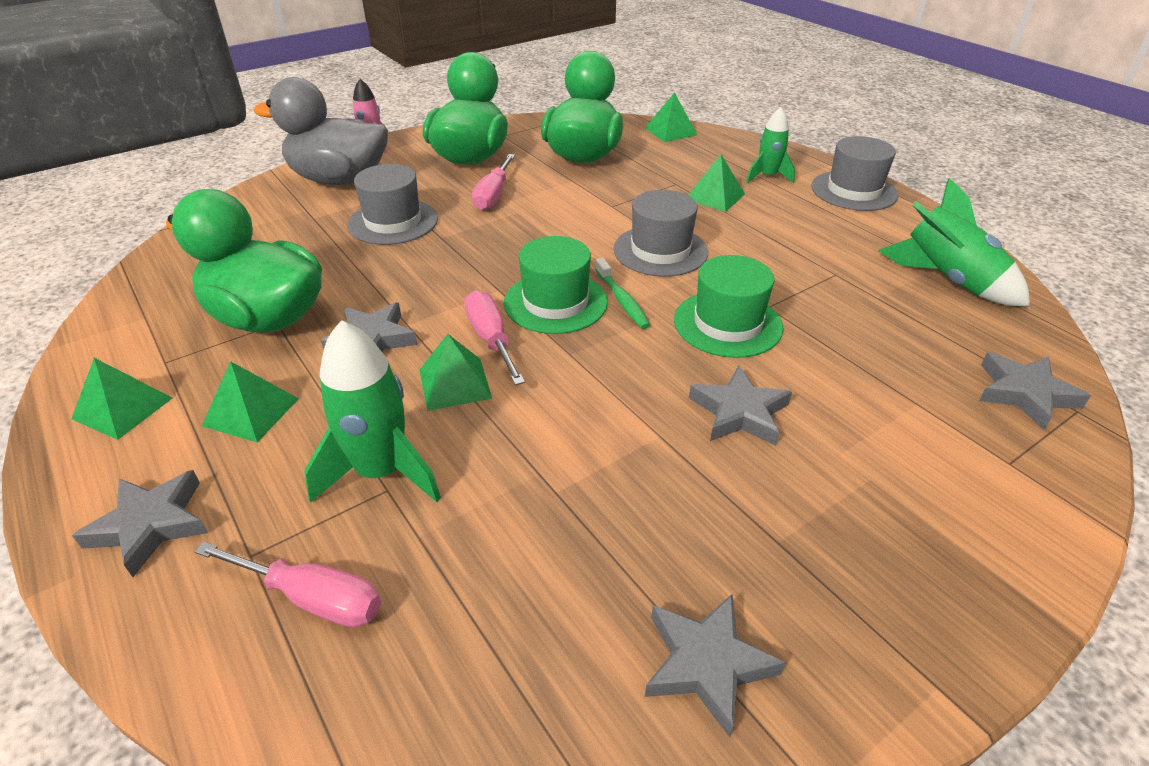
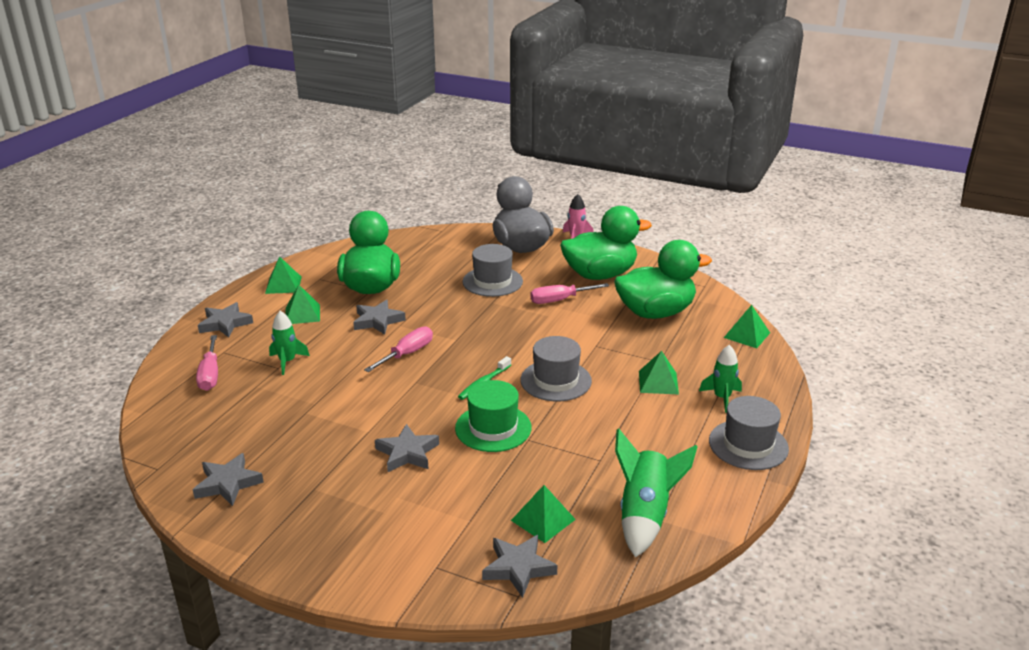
camera: 60 degrees right, 10 degrees down
green rocket [304,320,441,503] -> green rocket [269,311,310,375], size x0.62
green pyramid [419,334,492,411] -> green pyramid moved to [511,485,576,543]
green hat [504,236,608,334] -> none

